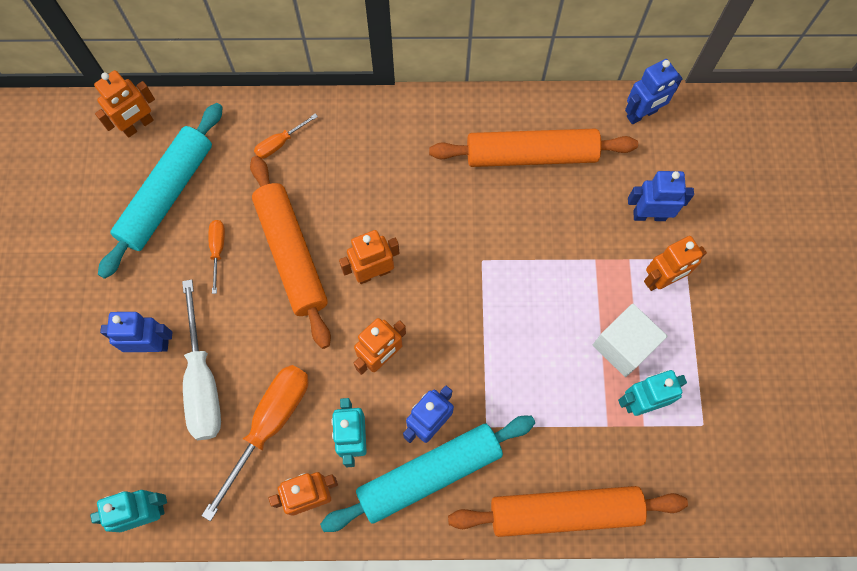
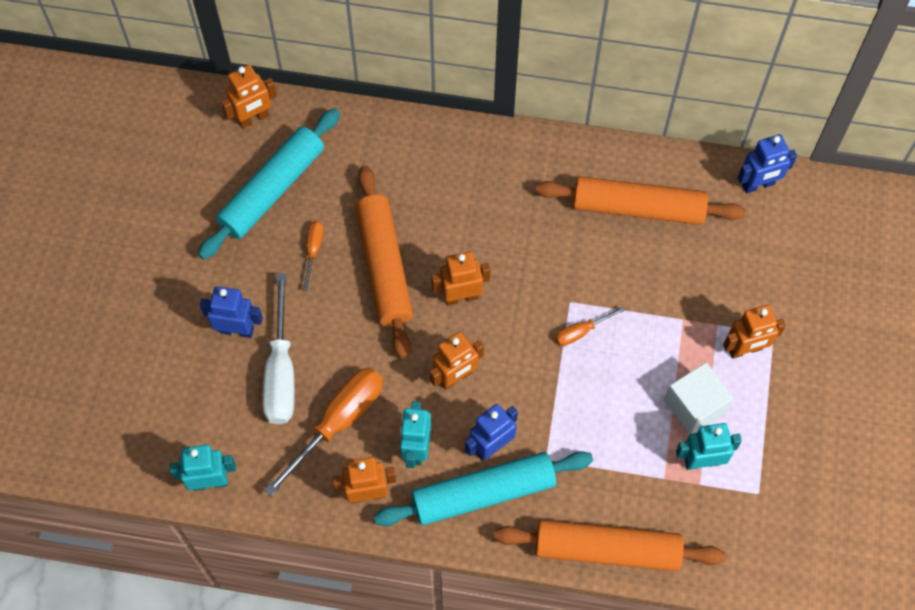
camera: 10 degrees right, 5 degrees down
orange screwdriver [254,113,318,159] -> orange screwdriver moved to [555,306,625,346]
blue robot [628,171,694,221] -> none

